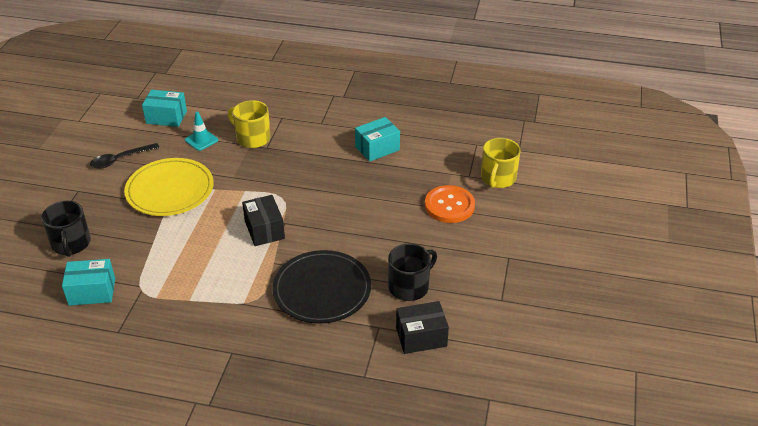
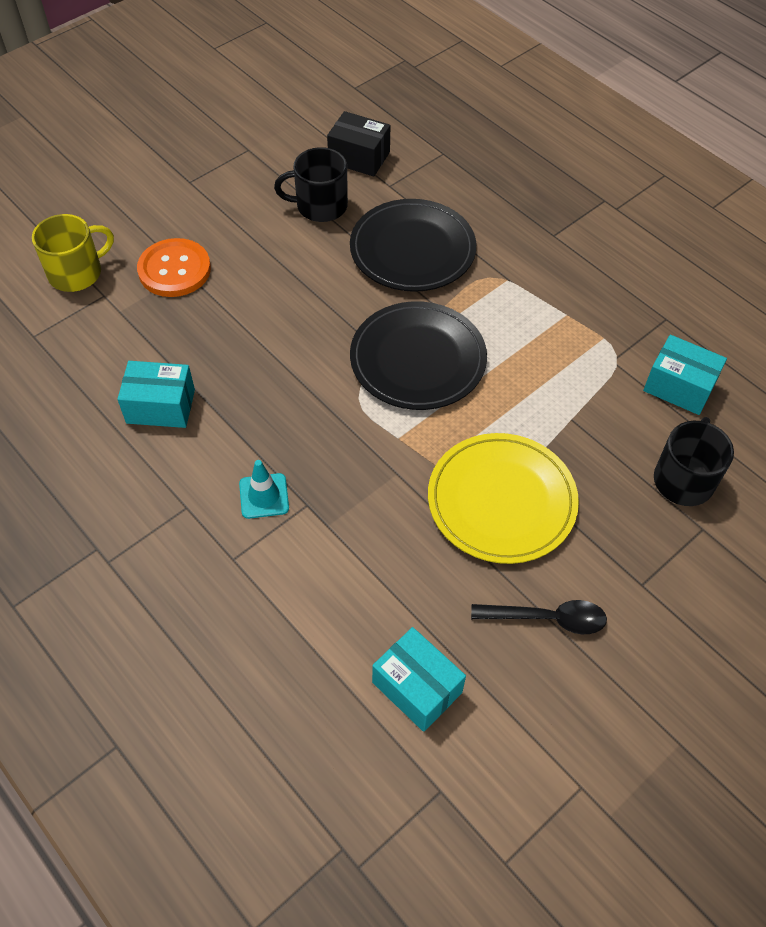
camera: 145 degrees left, 15 degrees up
turquoise traffic cone [185,112,218,151] -> turquoise traffic cone moved to [239,460,289,519]
yellow mug [228,100,271,148] -> none
black box [242,195,285,246] -> black plate [350,301,487,410]

